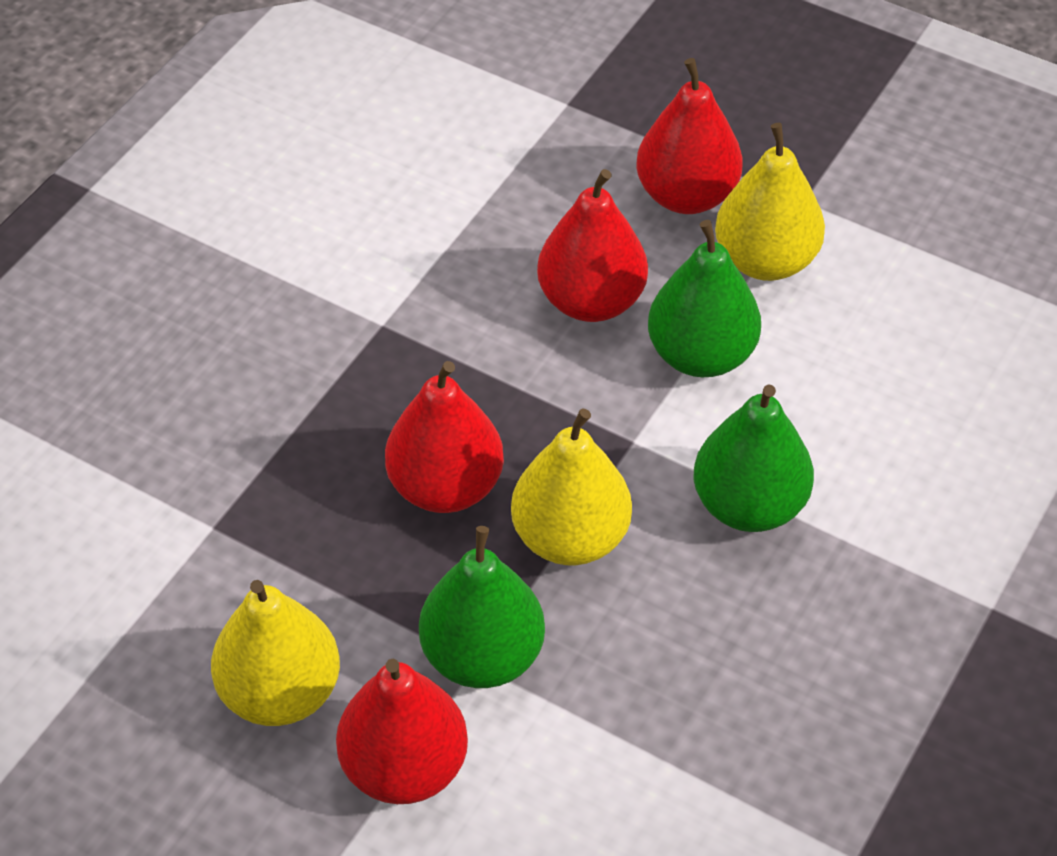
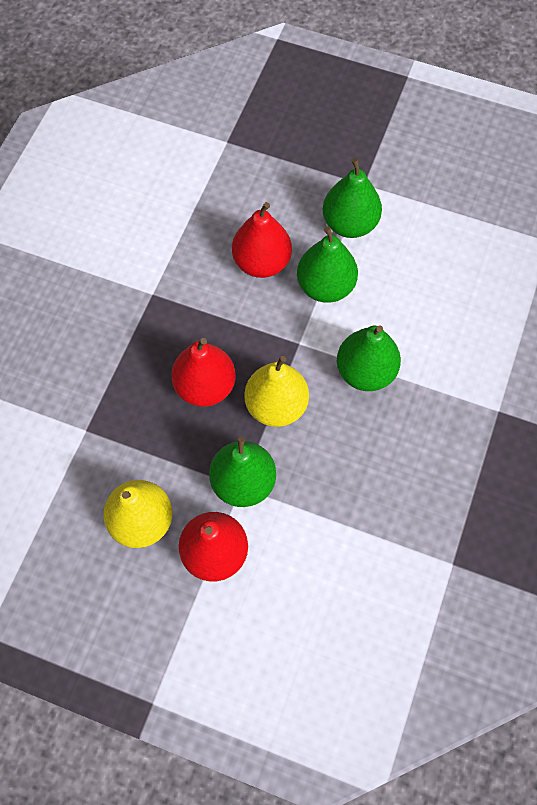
camera: 10 degrees left, 15 degrees up
red pear [636,58,743,214] -> none
yellow pear [715,123,825,281] -> green pear [323,158,382,238]

